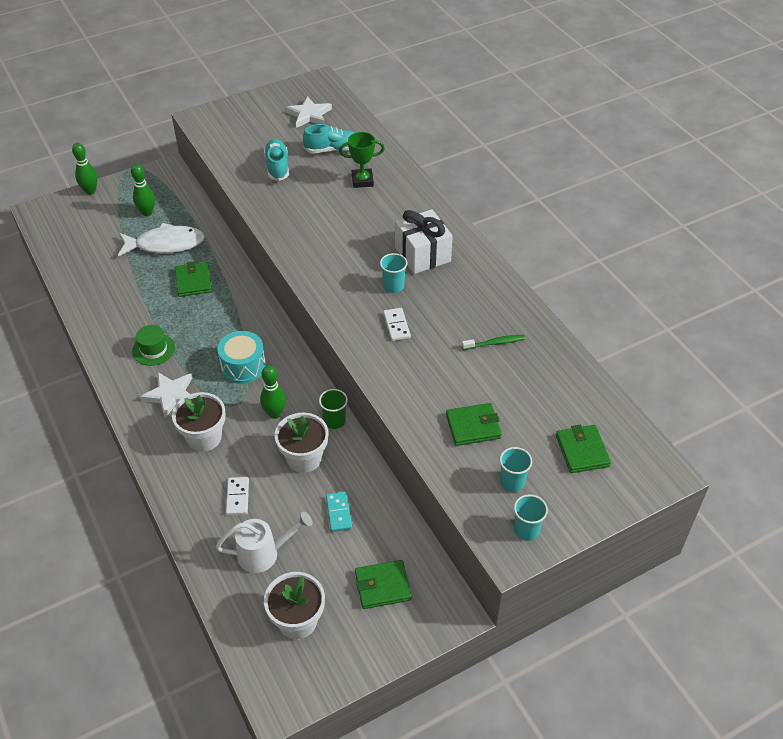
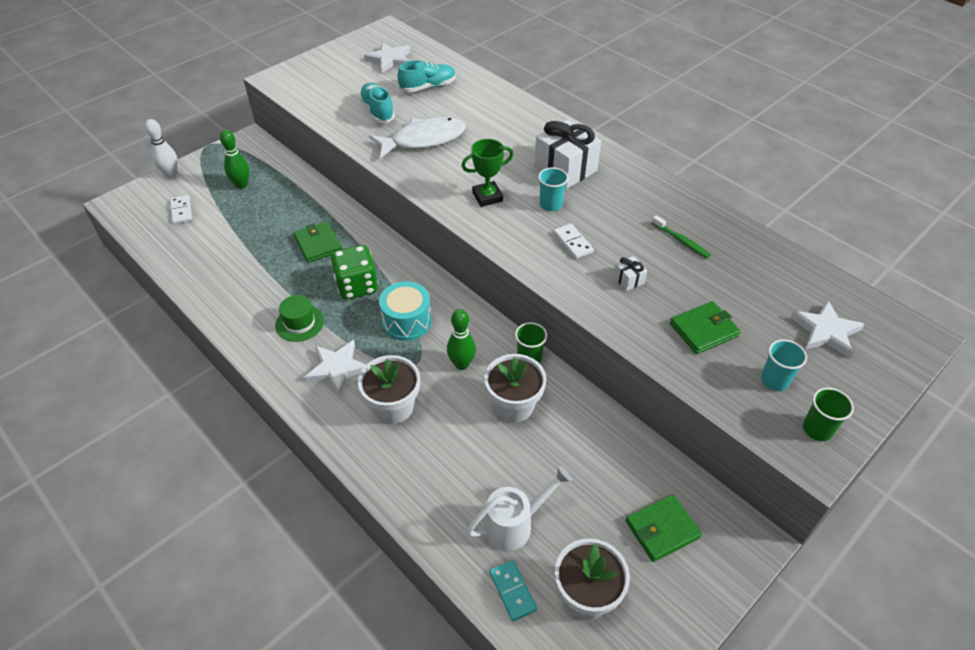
camera: 15 degrees left, 0 degrees up
green bowling pin [72,143,98,195] -> white bowling pin [145,119,178,178]
white fish [118,223,205,257] -> white fish moved to [369,117,466,159]
white domino [226,477,249,515] -> white domino moved to [170,195,192,224]
turquoise domino [326,491,352,532] -> turquoise domino moved to [490,560,537,621]
green trophy [339,132,385,188] -> green trophy moved to [462,139,514,207]
green toothbrush [462,335,525,350] -> green toothbrush turned 75 degrees clockwise [652,215,711,258]
turquoise cup [514,494,548,541] -> green cup [803,388,854,441]
green wallet [556,425,611,473] -> white star [791,300,865,358]
none -> green dice [330,245,378,300]
none -> white gift [613,256,647,291]

